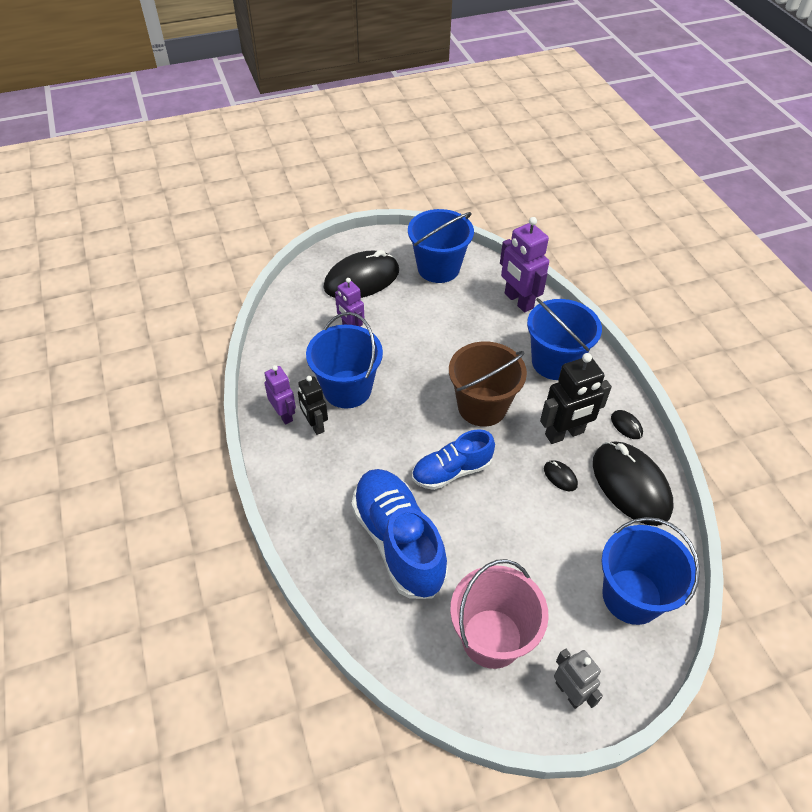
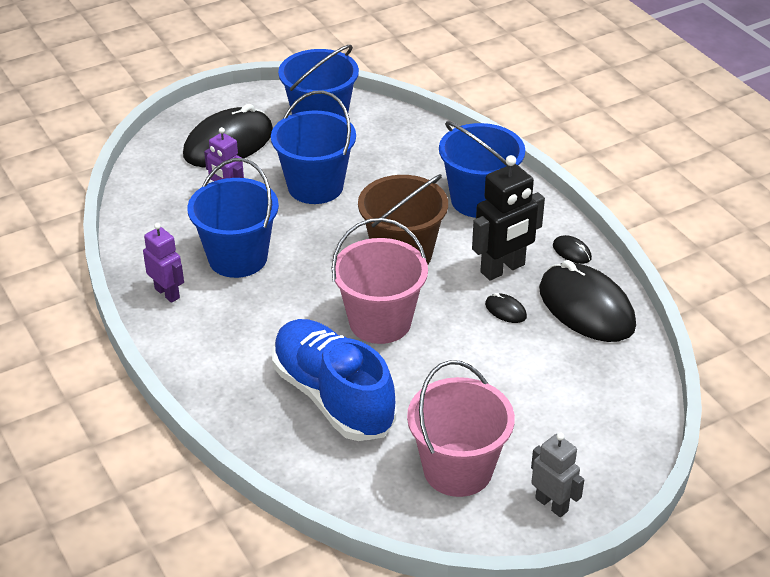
camera: 10 degrees left, 10 degrees down
black robot [298,376,328,435] -> none
blue shoe [412,429,495,490] -> pink bucket [332,218,428,344]
purple robot [500,217,549,313] -> none
blue bucket [601,517,700,625] -> blue bucket moved to [271,91,356,204]

